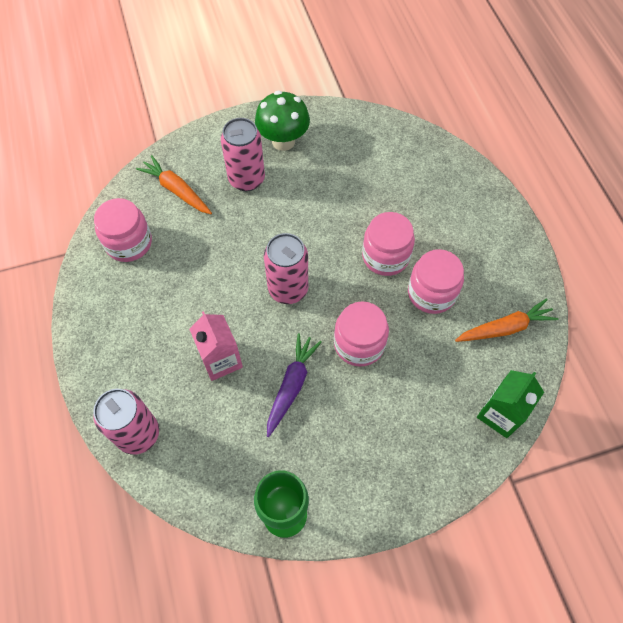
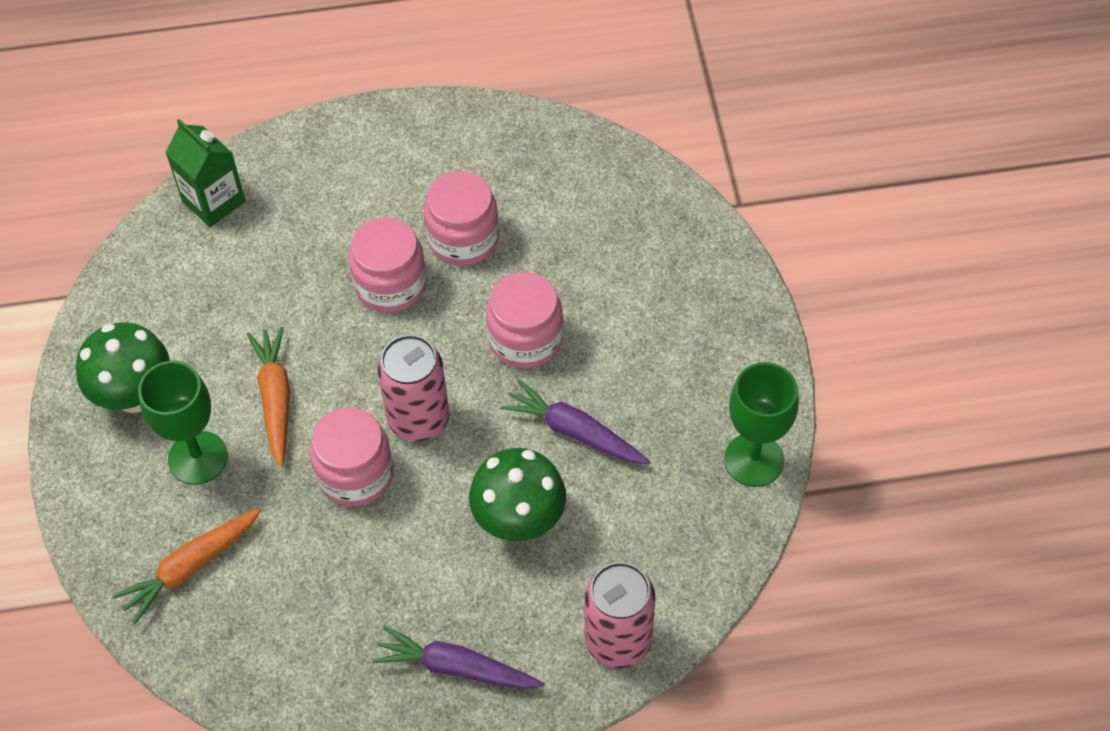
camera: 80 degrees left, 5 degrees down
pink jar [94,198,152,262] -> pink jar moved to [310,407,394,506]
pink carton [189,311,243,381] -> green mushroom [469,448,566,541]
pink can [221,118,265,191] -> green goblet [138,361,228,485]
orange carrot [455,299,558,342] -> orange carrot moved to [247,327,290,467]
green carton [477,370,544,438] -> green carton moved to [165,119,246,227]
none -> purple carrot [372,626,545,689]

